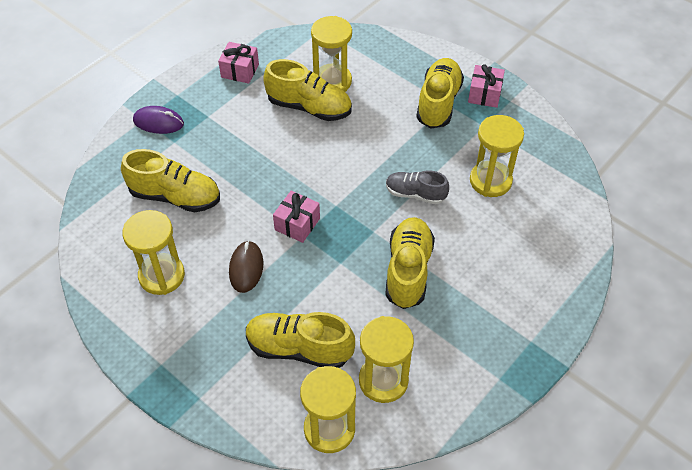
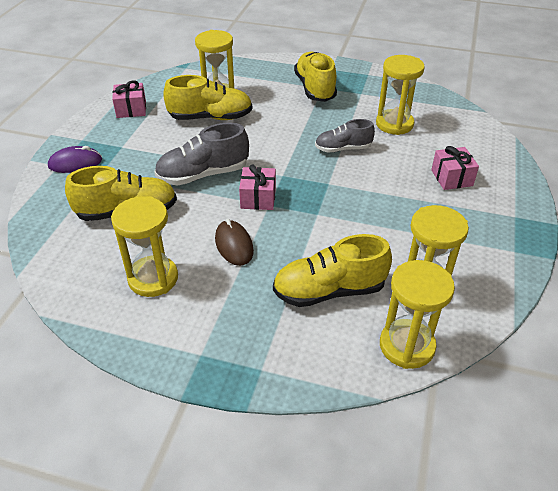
camera: 25 degrees left, 10 degrees down
yellow shoe [385,217,435,309] -> none
pink gift [468,64,505,108] -> pink gift moved to [431,146,479,190]
none -> grey shoe [154,123,249,186]

